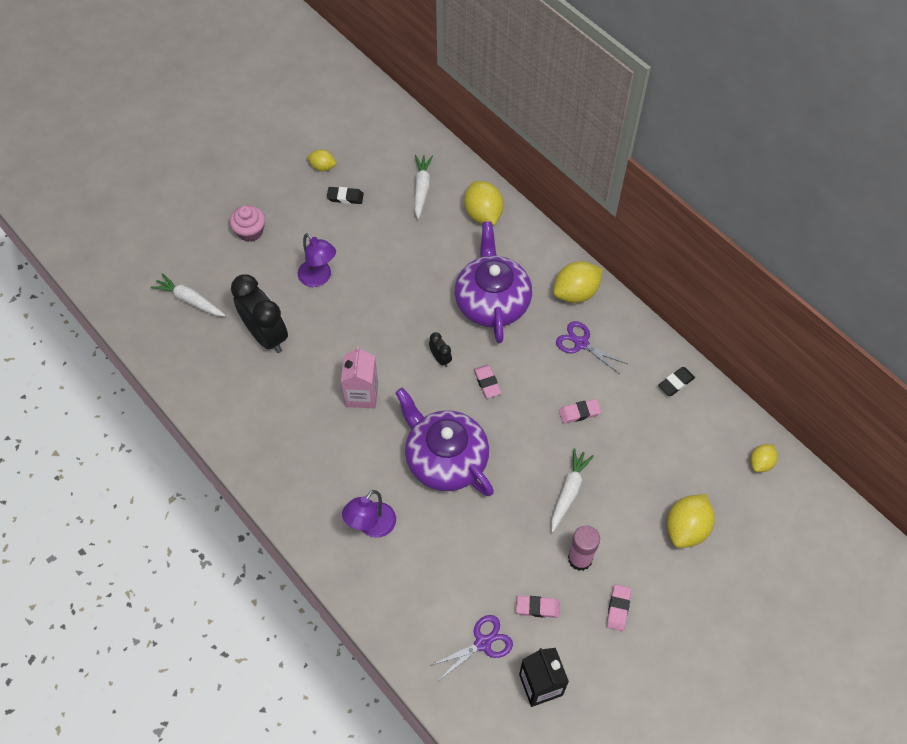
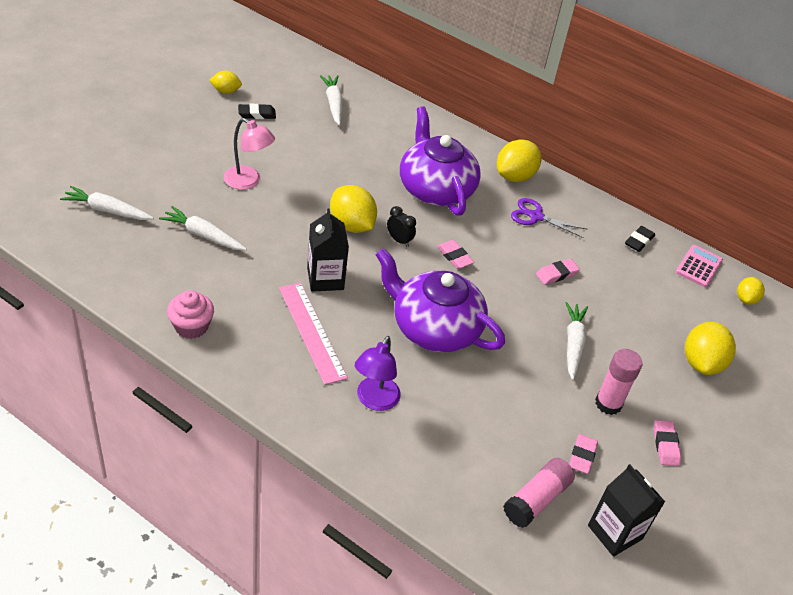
camera: 20 degrees left, 15 degrees down
pink cupcake [230,205,265,242] -> pink cupcake moved to [167,290,214,339]
black clock [231,274,288,353] -> white carrot [159,206,247,250]
purple lamp [298,233,336,287] -> pink lamp [224,118,275,190]
pink carton [341,346,378,409] -> black carton [307,208,349,292]
purple scissors [430,615,513,680] -> pink glue stick [503,458,575,528]
yellow lemon [464,181,504,225] -> yellow lemon moved to [330,185,377,233]
pink eraser [516,596,559,618] -> pink eraser turned 60 degrees counterclockwise [569,434,598,474]
none -> pink ruler [279,282,348,385]
none -> pink calculator [676,245,723,287]

